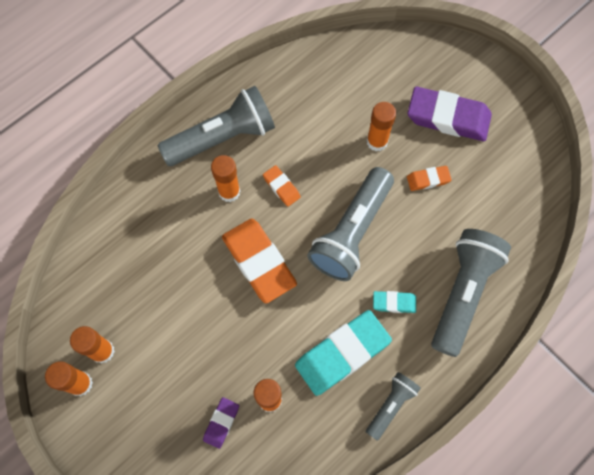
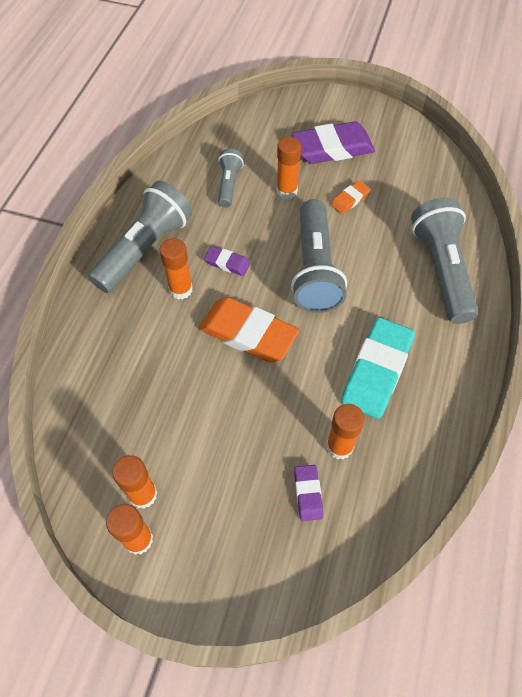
camera: 30 degrees left, 10 degrees down
orange eraser [263,165,301,207] -> purple eraser [204,246,250,276]
grey flashlight [366,372,421,441] -> grey flashlight moved to [218,149,244,207]
turquoise eraser [373,291,416,313] -> none

